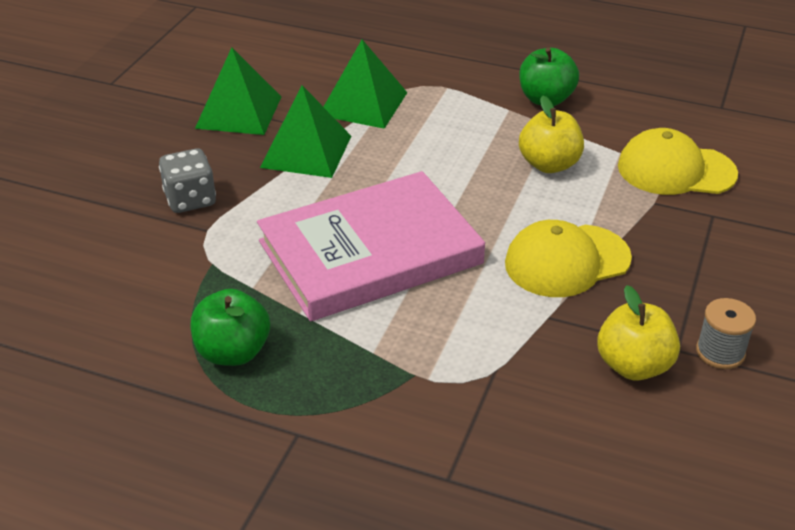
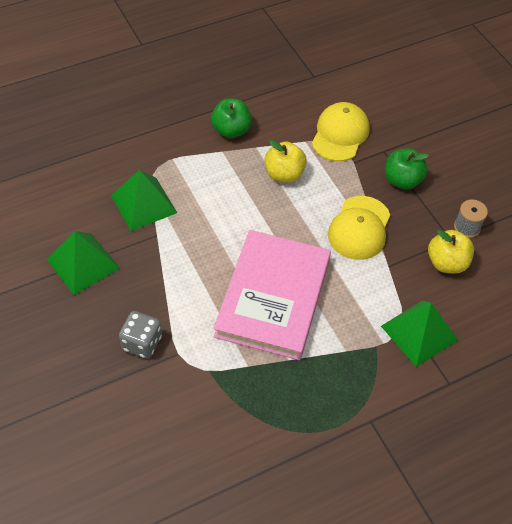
camera: 50 degrees left, 15 degrees up
green apple [191,289,270,366] -> green apple moved to [385,148,429,189]
green pyramid [260,85,351,178] -> green pyramid moved to [381,300,458,367]
yellow cap [618,128,738,195] -> yellow cap turned 150 degrees clockwise [312,102,370,161]

